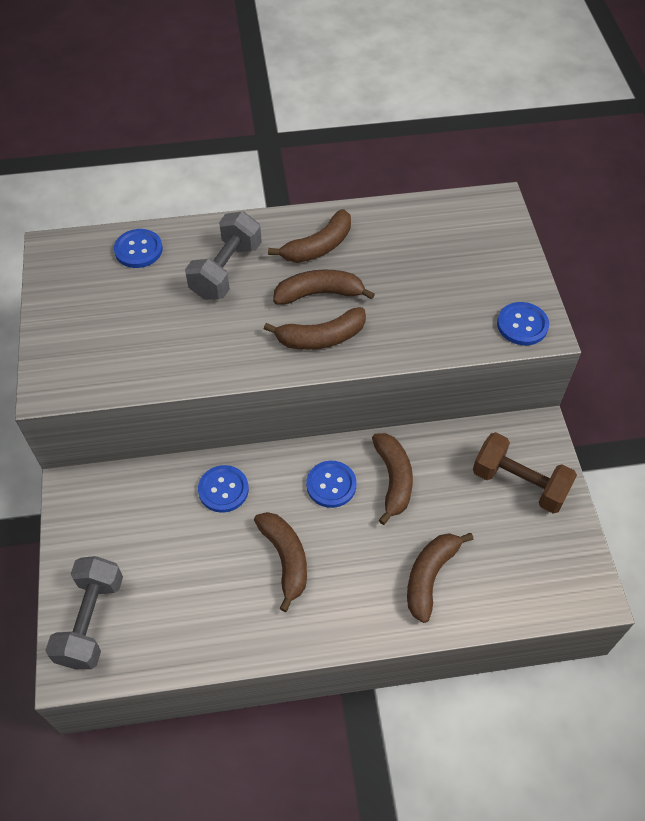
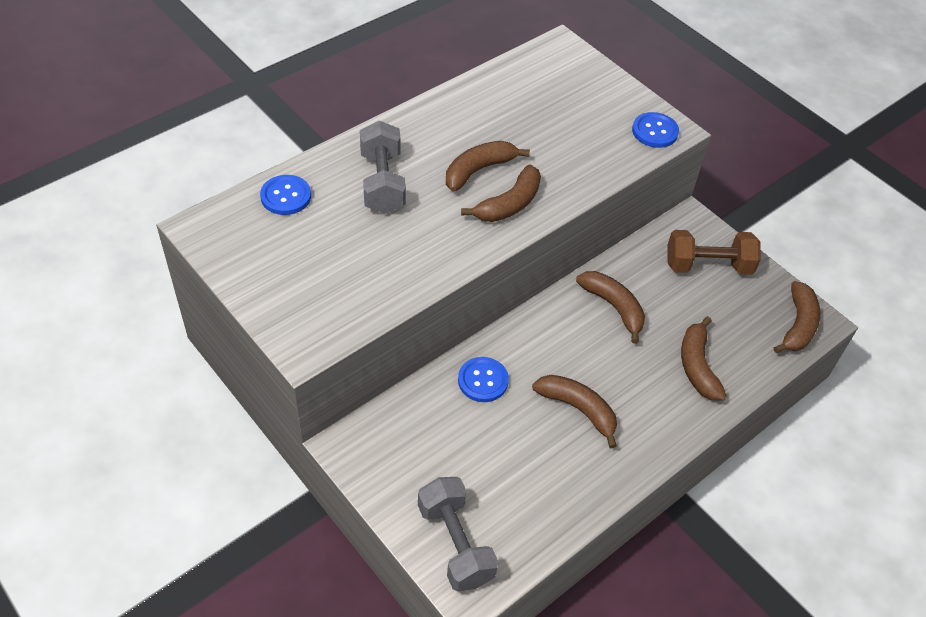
camera: 35 degrees left, 5 degrees down
brown banana [268,209,351,263] -> brown banana moved to [774,281,820,353]
blue button [306,461,357,508] -> none

